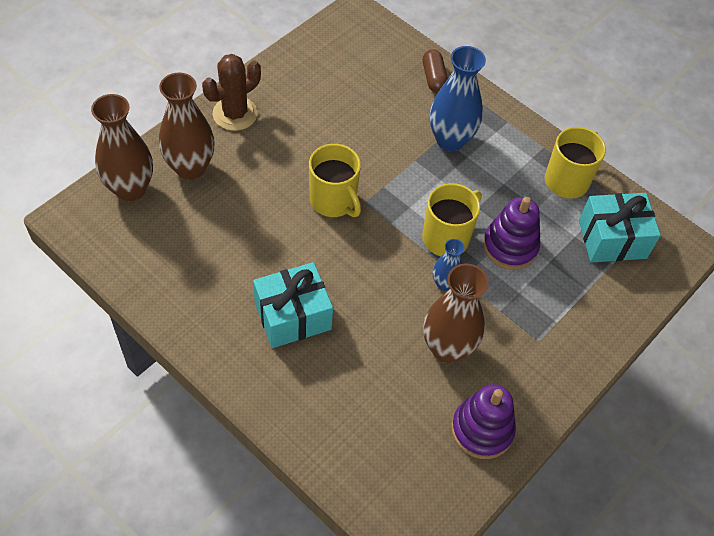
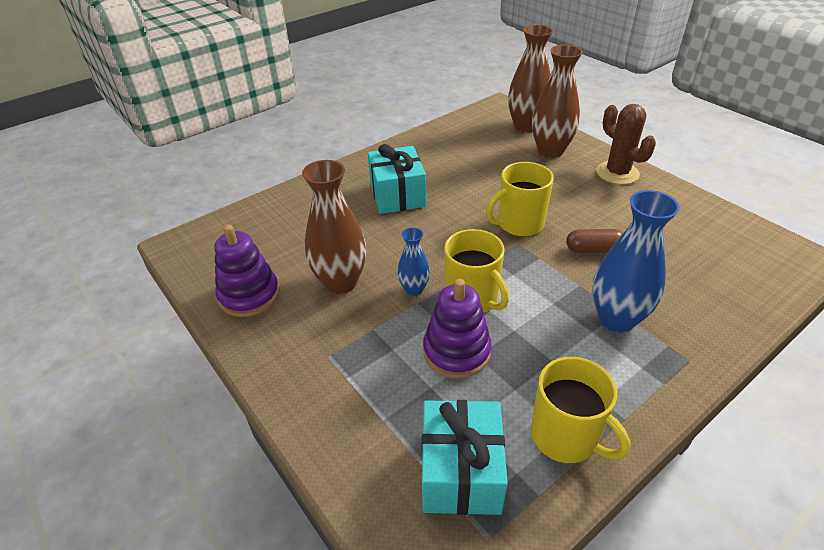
camera: 105 degrees right, 15 degrees down
brown capsule [423,49,448,93] -> brown capsule moved to [566,229,623,253]

